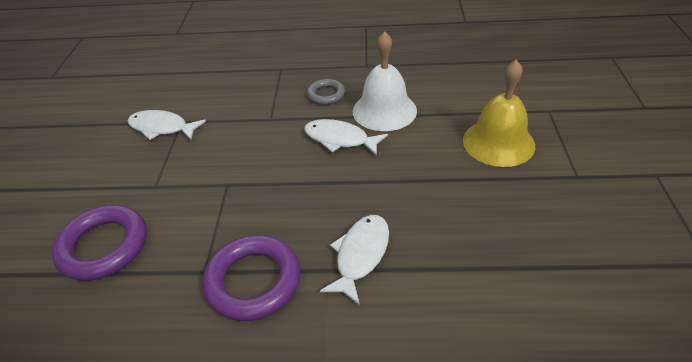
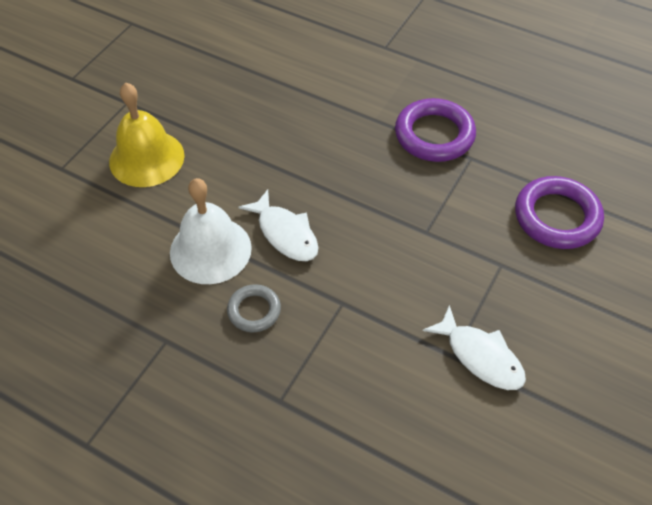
camera: 155 degrees left, 10 degrees up
white fish [320,215,389,305] -> none

